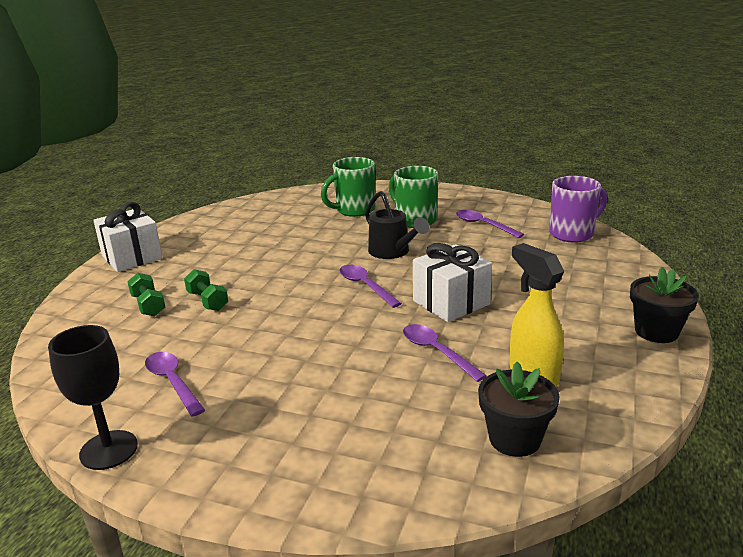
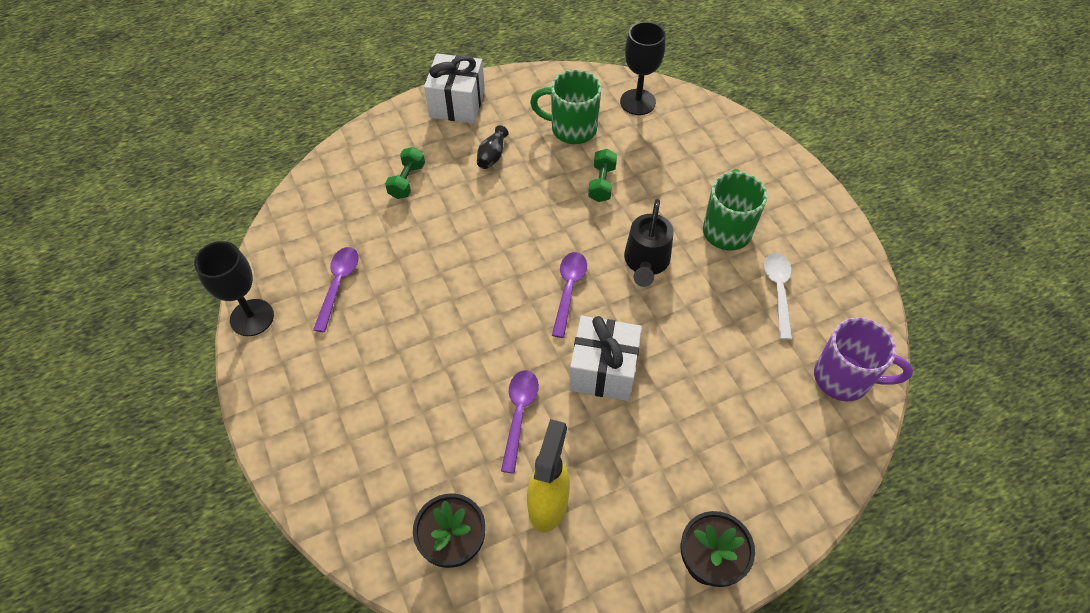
camera: 45 degrees right, 30 degrees up
green dumbbell [184,269,228,311] -> green dumbbell moved to [588,149,617,202]
green mug [321,157,375,217] -> green mug moved to [530,70,601,144]
purple spoon [456,210,524,238] -> white spoon [764,253,792,340]
none -> black vase [477,125,509,169]
none -> black goblet [620,22,665,115]

